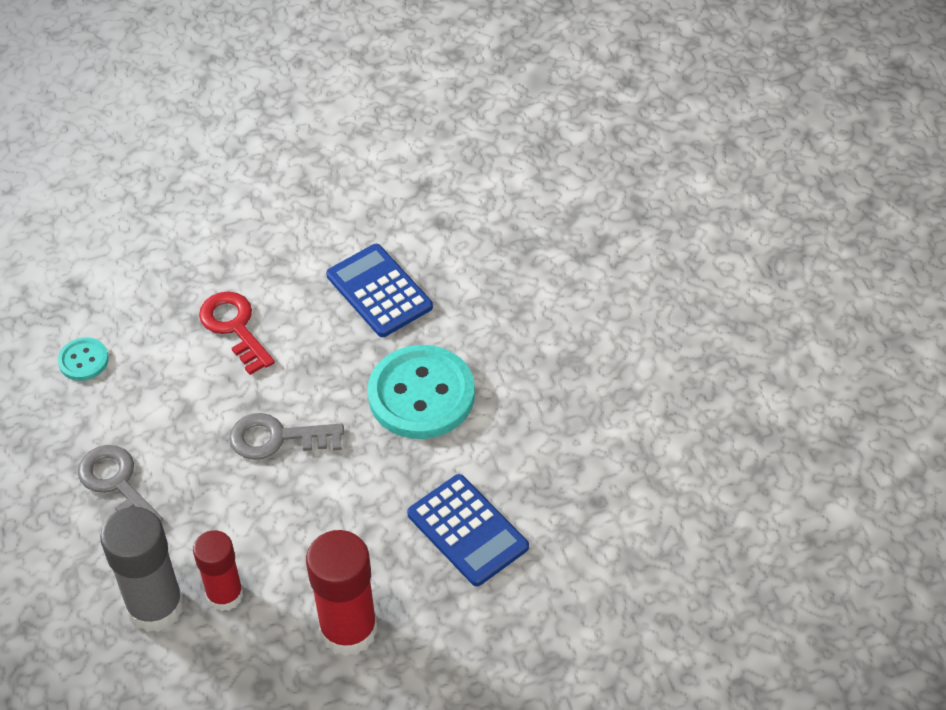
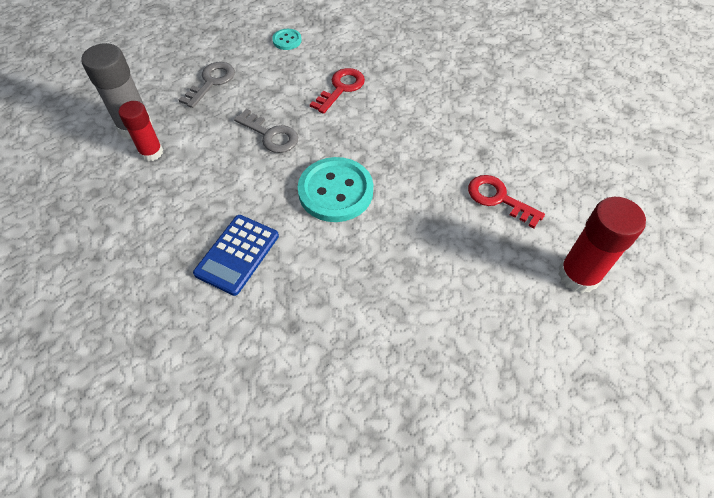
camera: 65 degrees right, 5 degrees up
grey key [229,413,344,460] -> grey key turned 150 degrees clockwise [234,109,298,153]
red glue stick [306,530,378,656] -> red glue stick moved to [558,197,646,293]
blue calculator [326,244,433,337] -> none
none -> red key [468,175,545,229]

